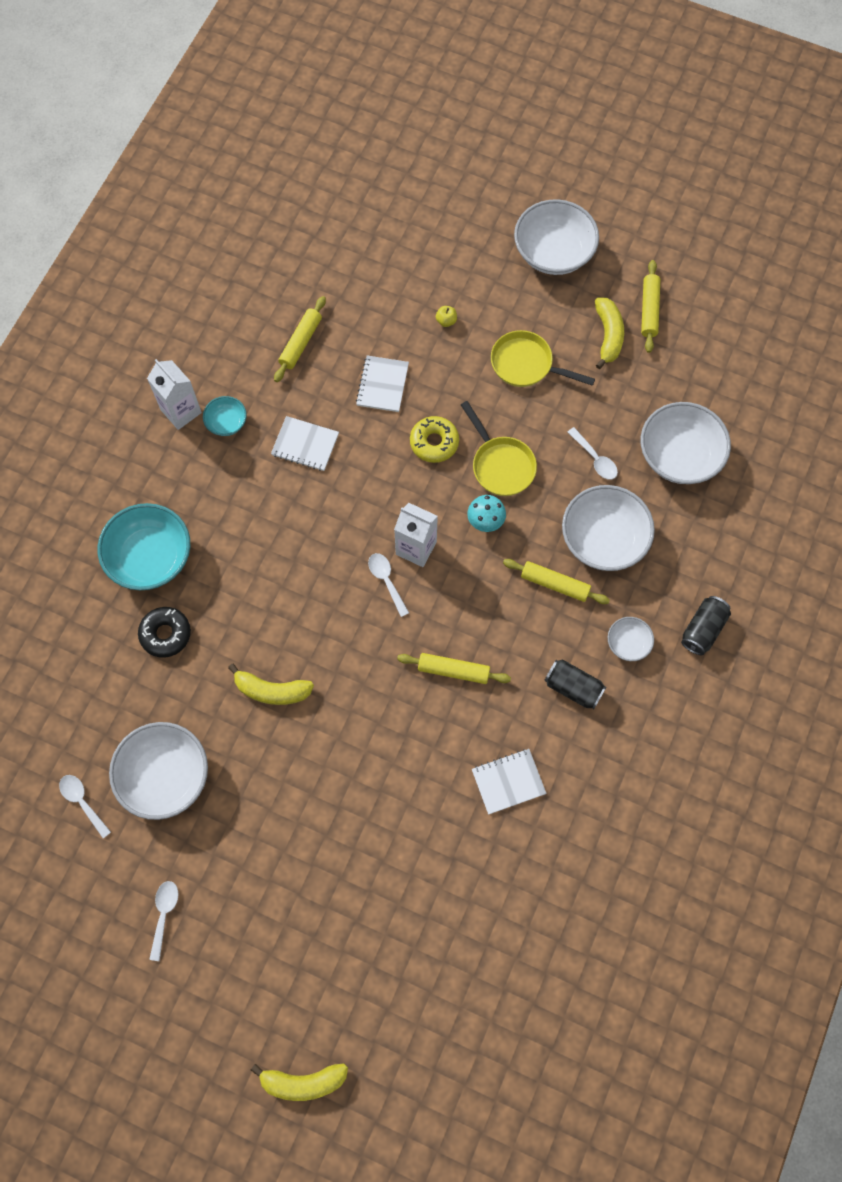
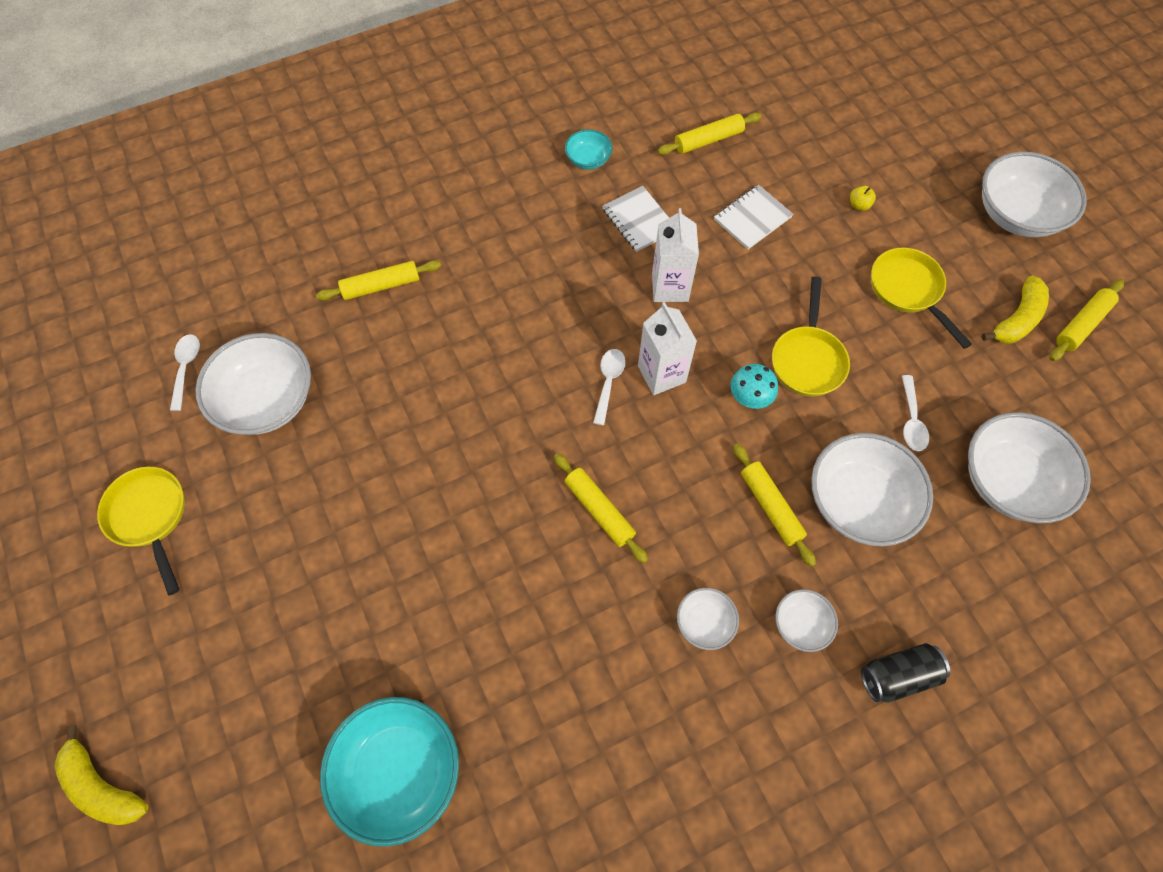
camera: 40 degrees right, 5 degrees down
turquoise bowl [98,503,190,590] -> turquoise bowl moved to [320,697,459,847]
black donut [138,607,191,658] -> yellow rolling pin [316,260,441,301]
white carton [147,359,202,430] -> white carton moved to [652,208,699,302]
white spoon [149,881,178,961] -> yellow pan [97,467,185,596]
yellow banana [228,663,314,705] -> none
yellow donut [410,416,459,463] -> none
white notebook [472,749,547,815] -> none
black can [544,659,606,709] -> white bowl [677,588,739,650]

